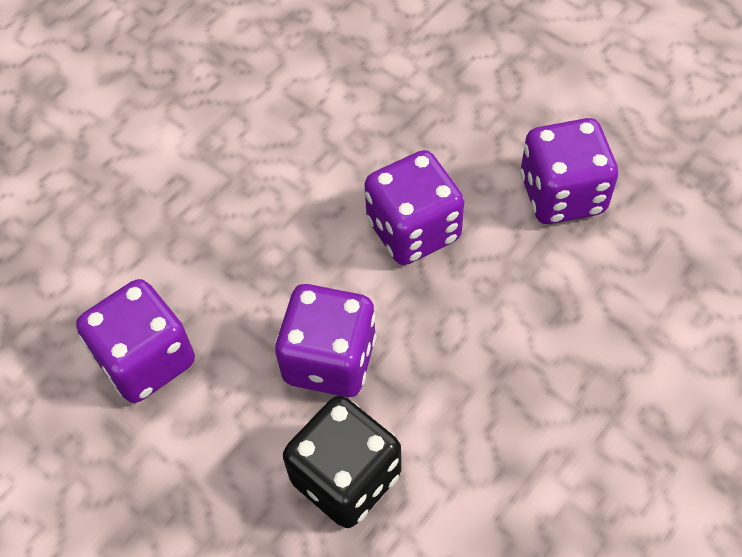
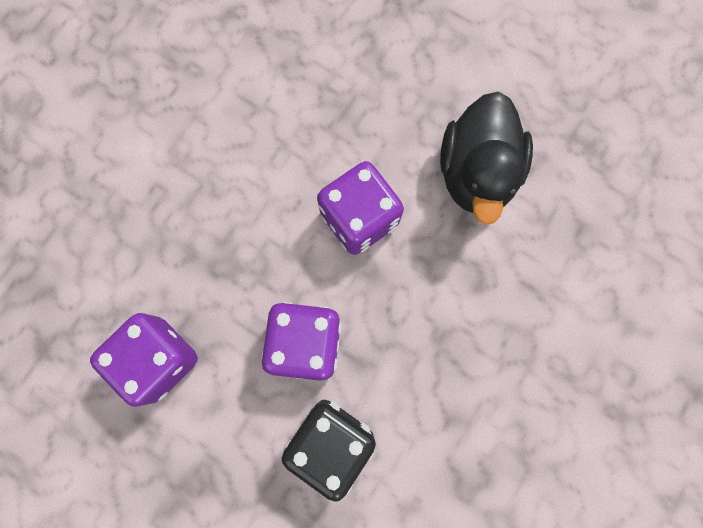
camera: 10 degrees left, 20 degrees up
purple dice [520,118,618,224] -> black duck [440,92,533,225]

